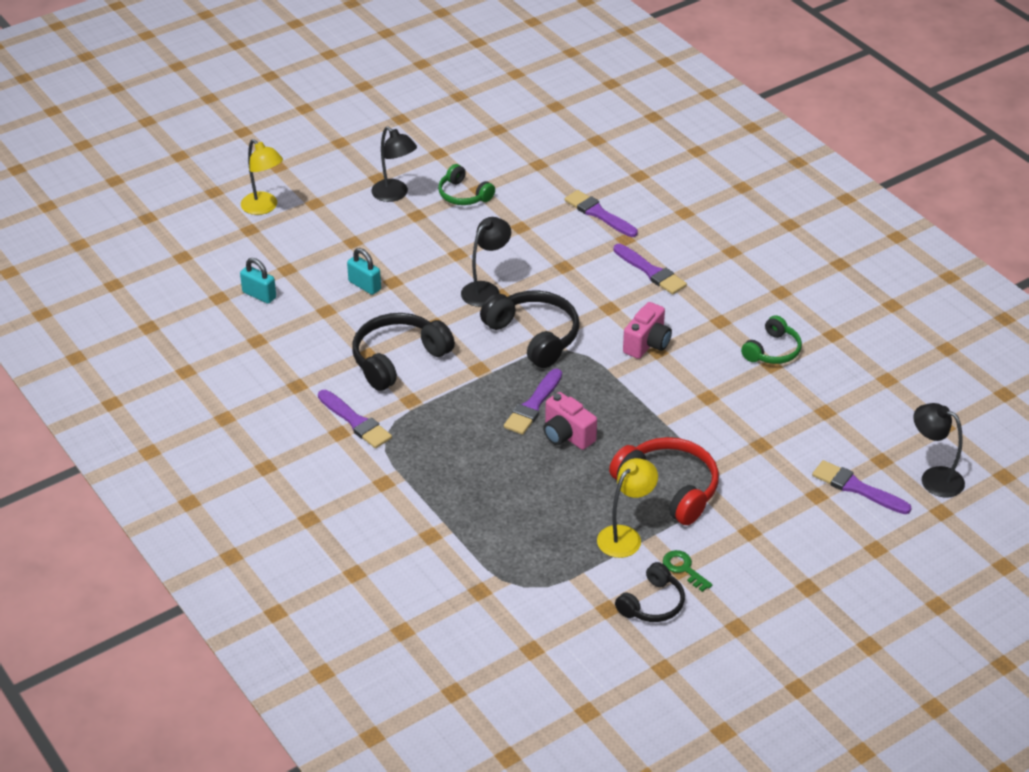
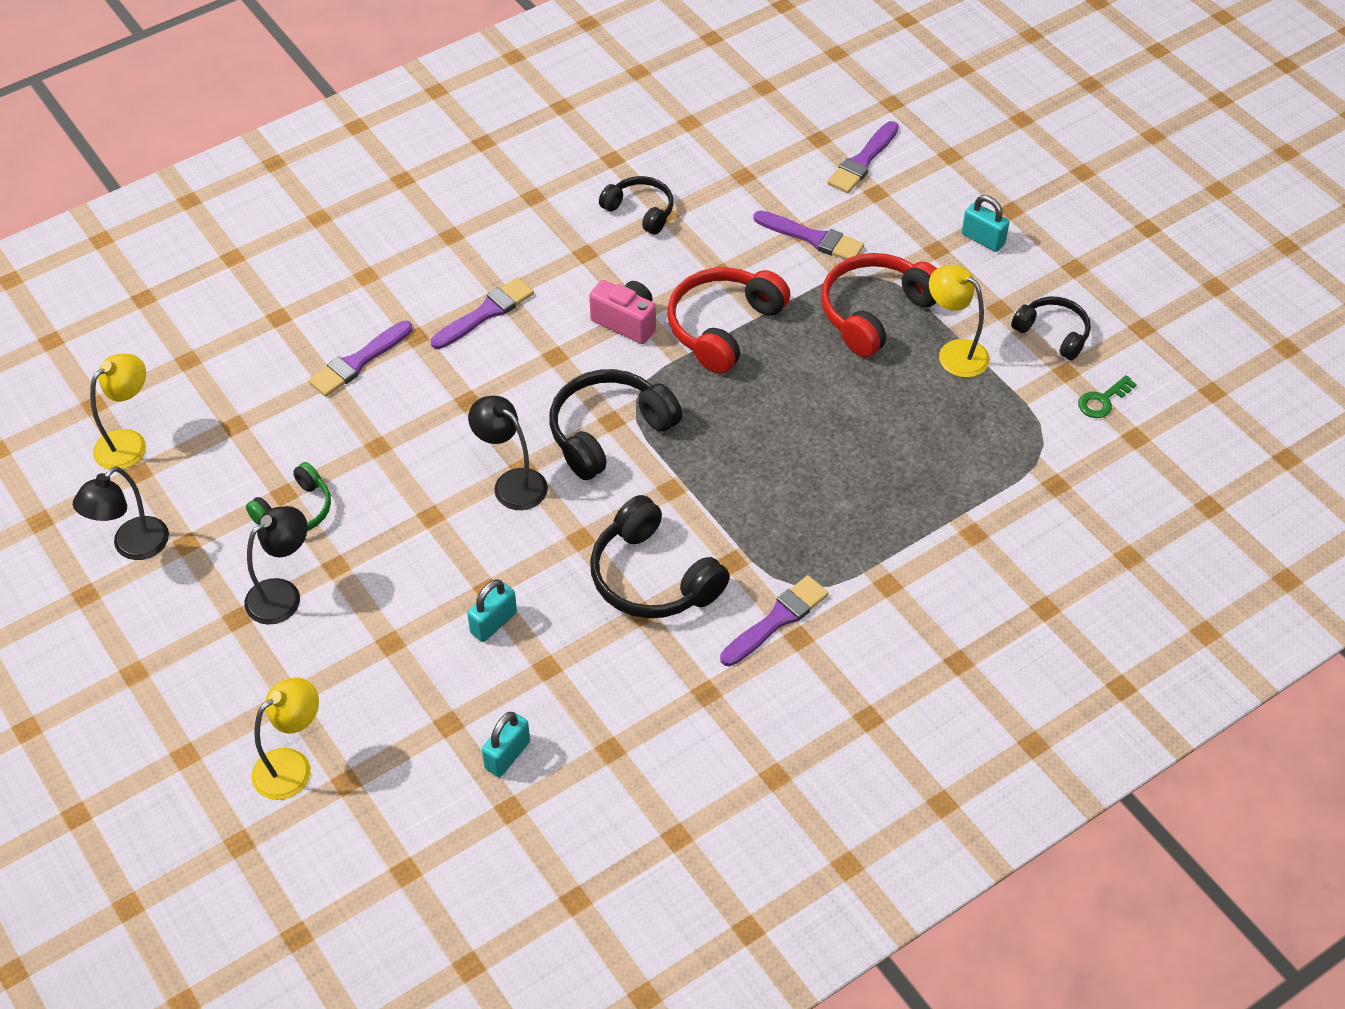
camera: 90 degrees left, 10 degrees up
purple brush [504,369,562,435] -> purple brush moved to [753,210,864,260]
pink camera [543,392,597,450] -> none
green key [663,550,712,592] -> green key moved to [1078,375,1137,418]
green headphones [741,315,802,364] -> black headphones [599,176,673,235]
black lamp [914,403,965,498] -> black lamp moved to [73,466,169,560]
none -> yellow lamp [90,354,146,469]
none -> red headphones [667,267,790,374]
none -> turquoise padlock [962,195,1009,252]

